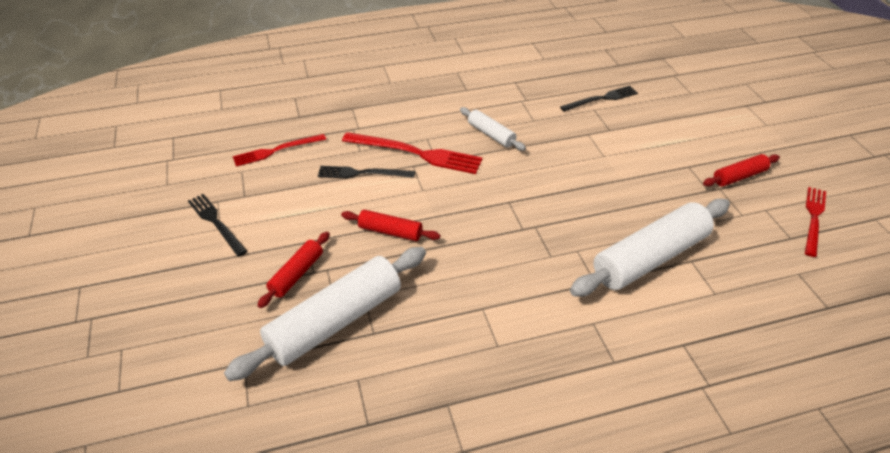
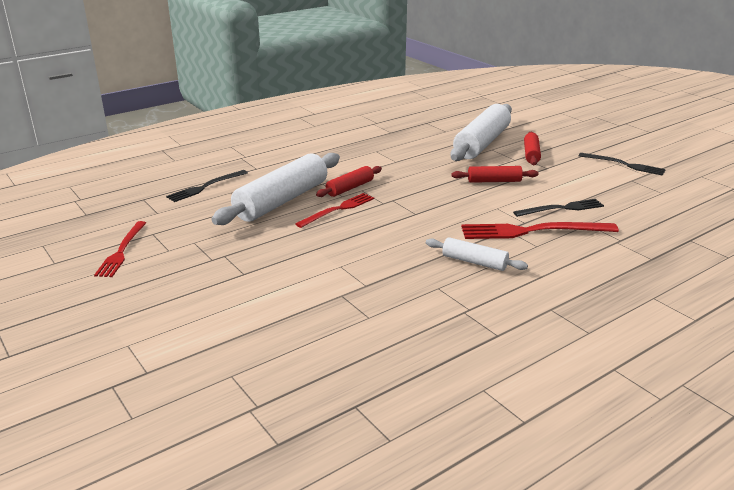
camera: 160 degrees right, 15 degrees down
red fork [233,134,326,167] -> red fork moved to [295,193,374,228]
black fork [560,86,638,112] -> black fork moved to [166,170,248,202]
red rolling pin [703,154,780,186] -> red rolling pin moved to [316,166,382,197]

